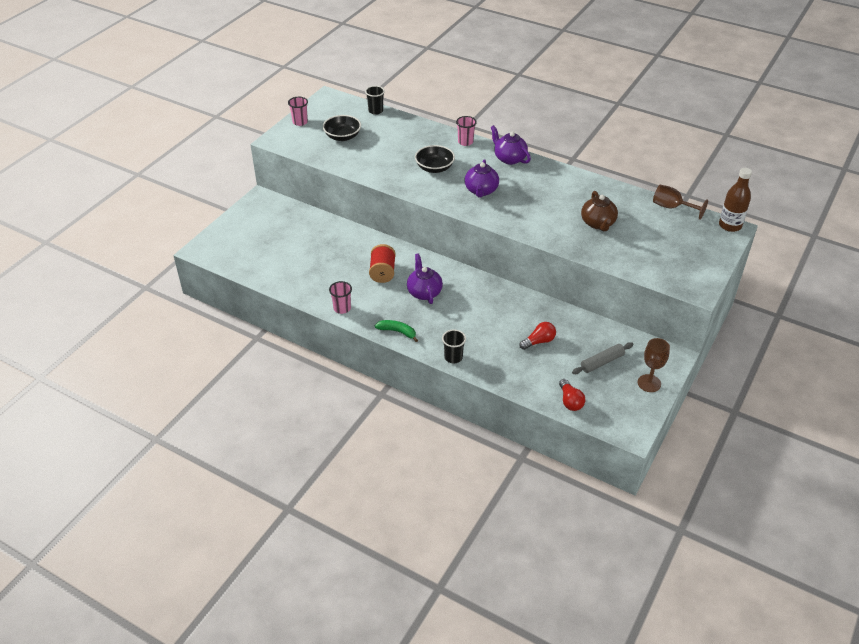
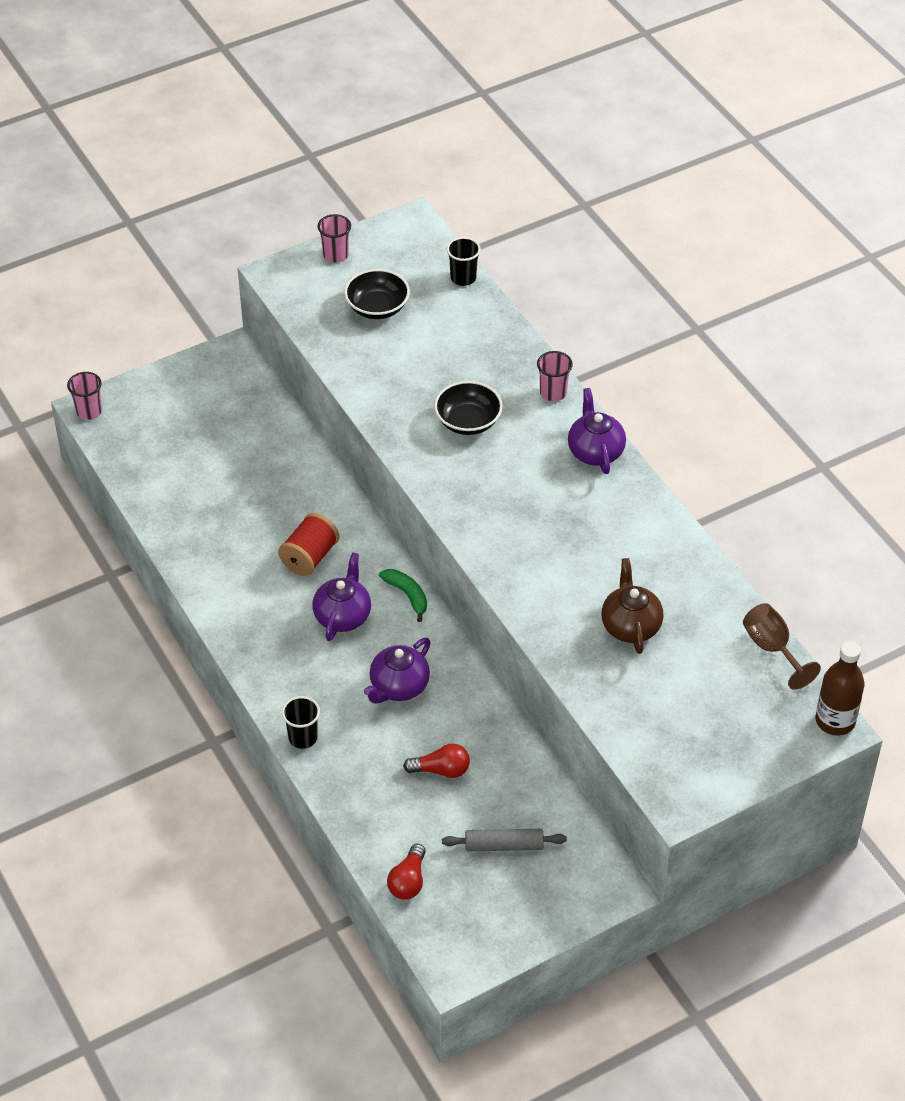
camera: 30 degrees right, 5 degrees up
pink cup [329,281,352,314] -> pink cup moved to [67,372,102,420]
green banana [375,320,418,342] -> green banana moved to [379,569,427,622]
purple teapot [465,159,499,198] -> purple teapot moved to [364,638,431,704]
brown teapot [581,191,618,231] -> brown teapot turned 150 degrees clockwise [601,558,664,654]
brown goblet [638,338,670,392] -> none

